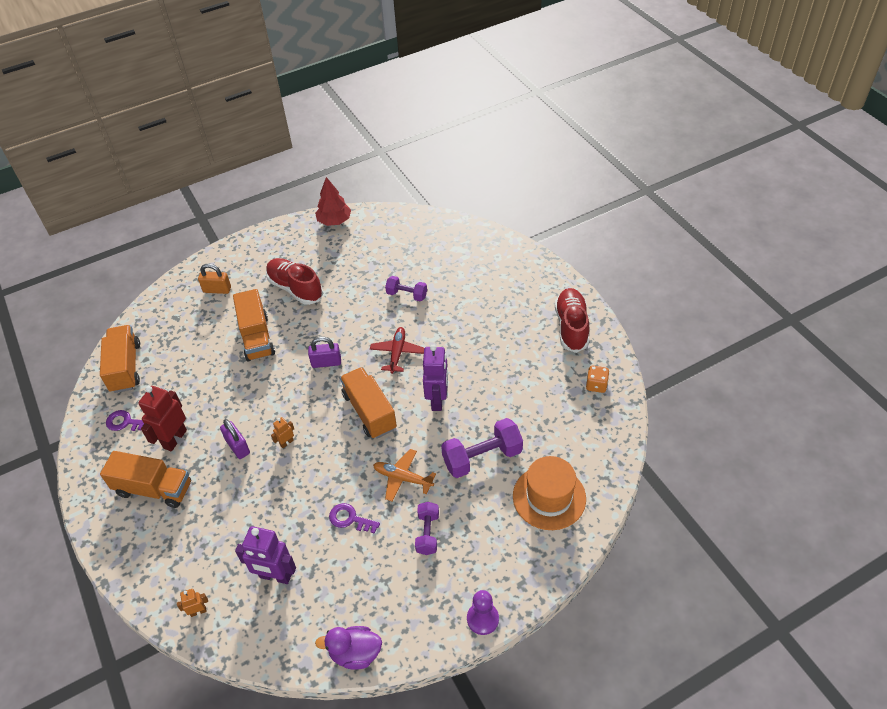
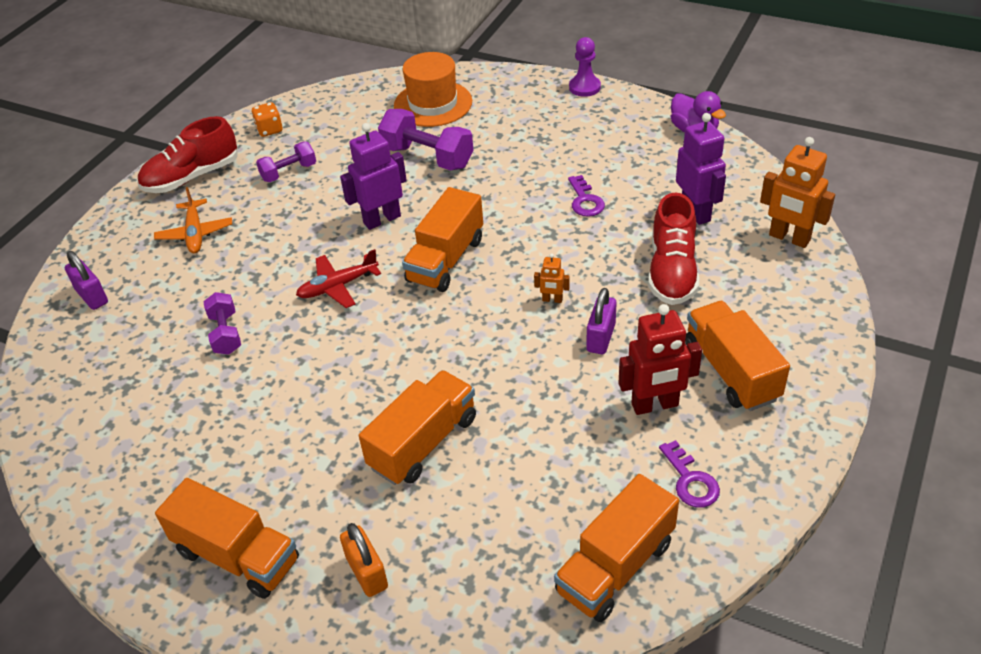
camera: 125 degrees left, 5 degrees down
orange robot [177,589,208,617] -> orange robot [760,137,835,248], size x2.05
red shoe [266,258,323,305] -> red shoe moved to [648,192,699,305]
purple padlock [308,337,341,368] -> purple padlock moved to [65,251,108,310]
red tree [315,177,351,226] -> none
orange plane [373,449,436,502] -> orange plane moved to [154,187,232,253]
purple dumbbell [415,502,439,555] -> purple dumbbell moved to [256,142,316,182]
none -> orange truck [155,478,299,599]

